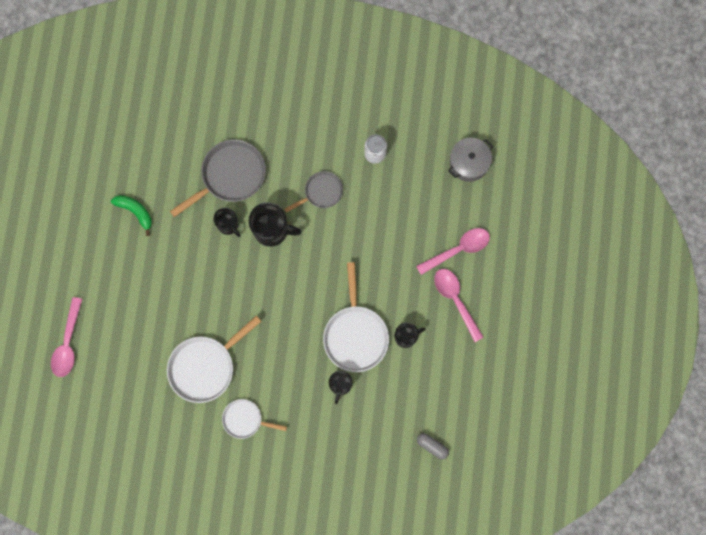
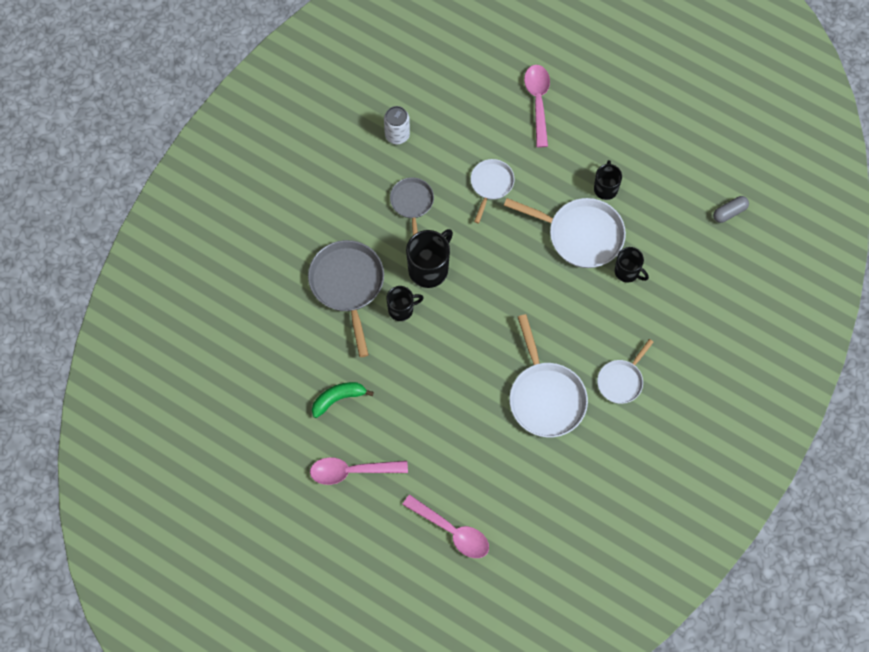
camera: 65 degrees left, 10 degrees down
pink spoon [434,269,484,342] -> pink spoon moved to [310,457,408,485]
grey pot [448,138,493,182] -> none
none -> white pan [471,159,515,224]

